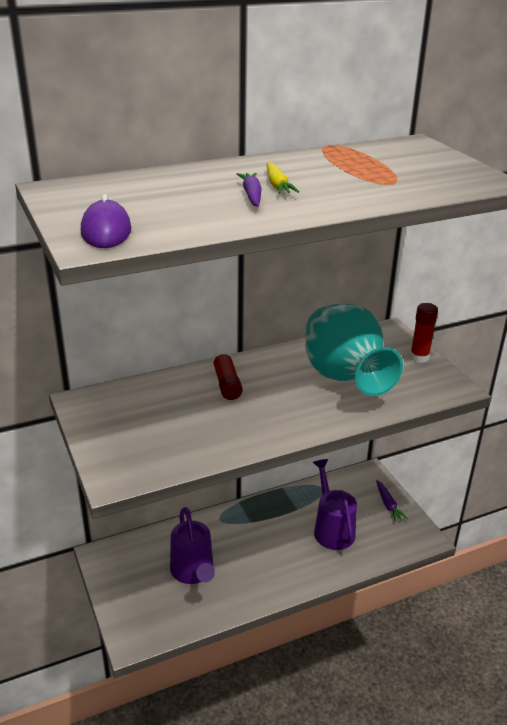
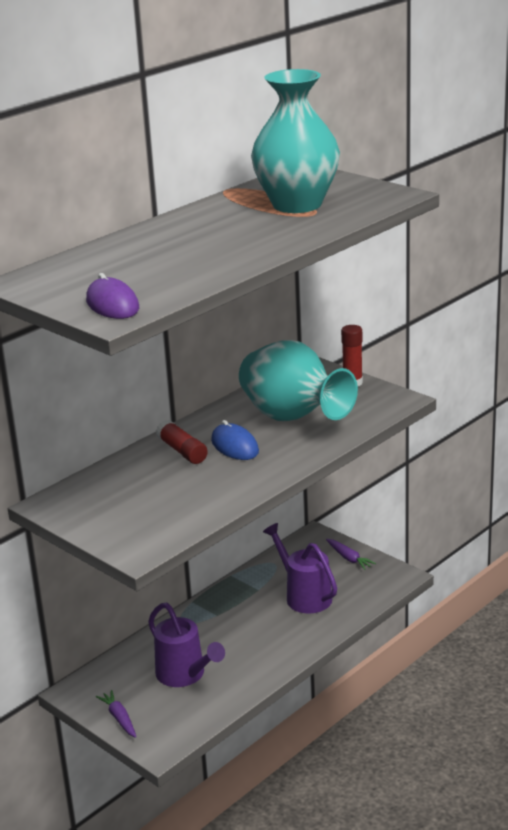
camera: 20 degrees left, 5 degrees down
purple carrot [237,173,262,207] -> purple carrot moved to [96,690,136,738]
yellow carrot [267,162,299,194] -> none
none -> blue mouse [211,420,259,460]
none -> turquoise vase [251,69,340,213]

